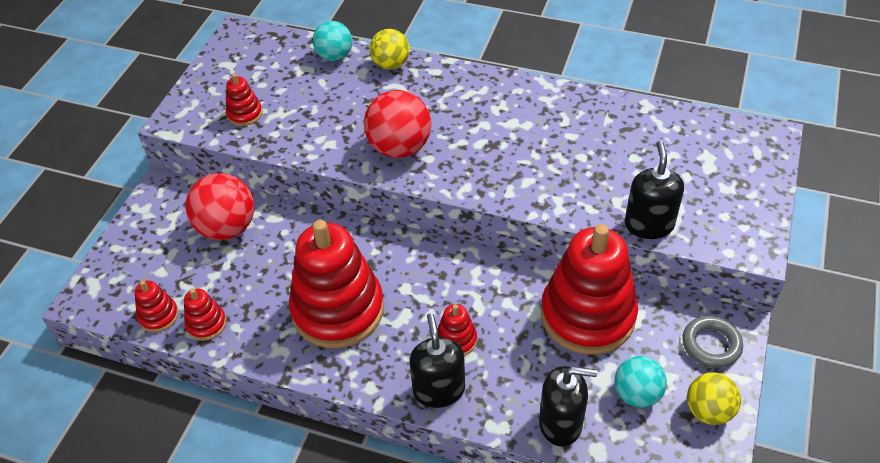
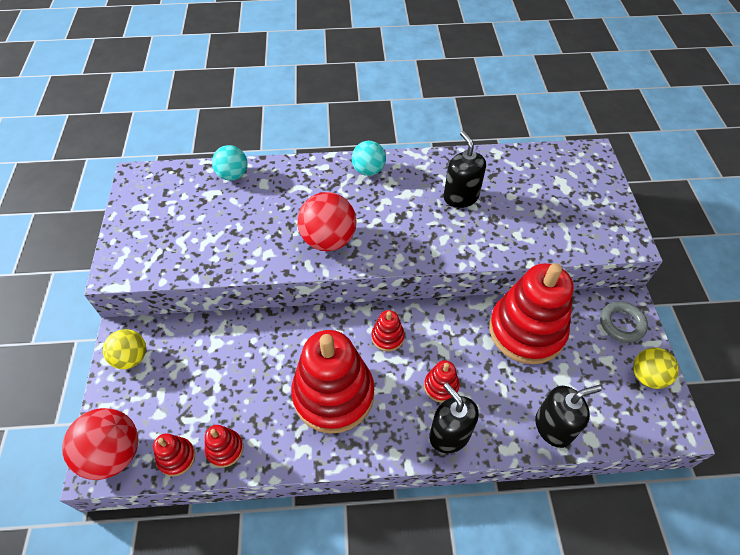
camera: 25 degrees left, 5 degrees up
red ball [185,173,254,240] -> red ball moved to [62,408,139,480]
red stacking toy [226,73,262,126] -> red stacking toy moved to [372,310,405,351]
yellow ball [370,29,410,70] -> yellow ball moved to [103,329,146,369]
turquoise ball [615,356,667,408] -> turquoise ball moved to [352,141,386,176]
black soap dispenser [625,141,684,239] -> black soap dispenser moved to [444,131,486,208]

